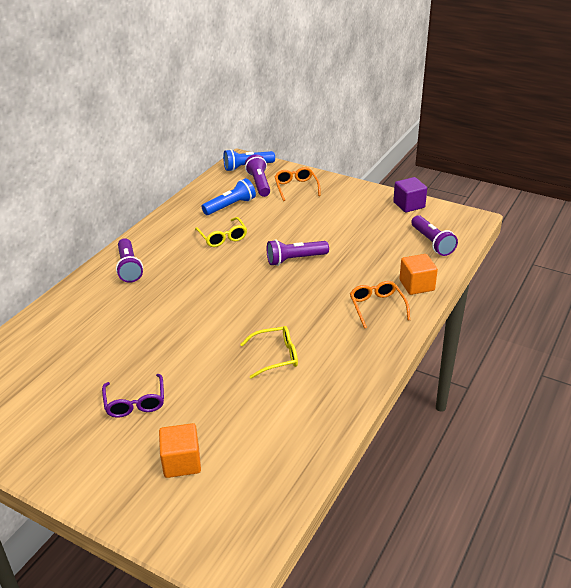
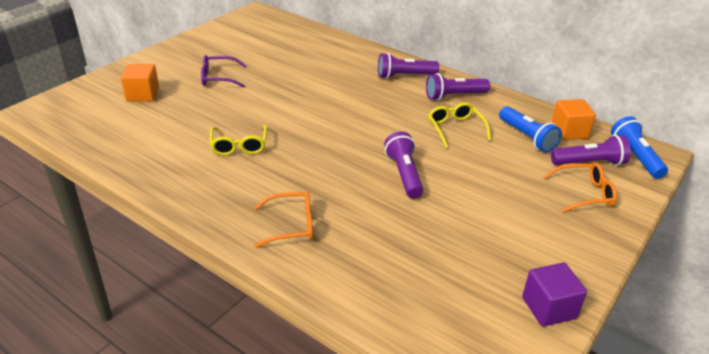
camera: 95 degrees right, 0 degrees up
yellow glasses [195,217,247,247] -> yellow glasses turned 90 degrees clockwise [428,102,491,148]
orange cube [399,254,438,295] -> orange cube moved to [551,99,596,140]
purple flashlight [411,215,458,256] -> purple flashlight moved to [426,73,490,100]

